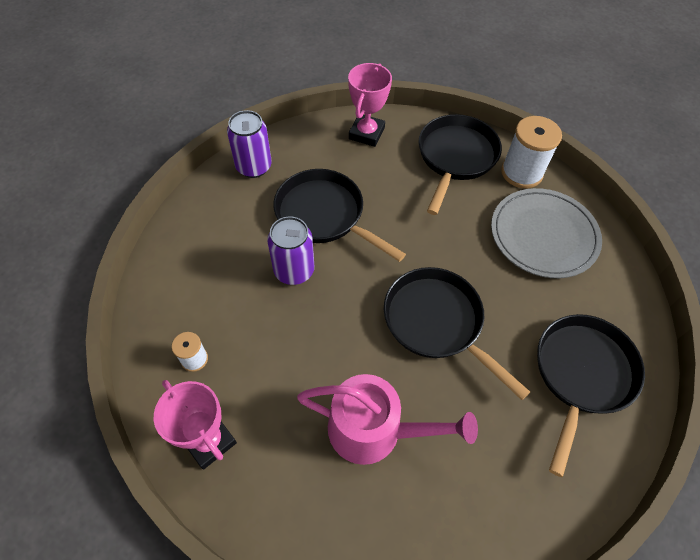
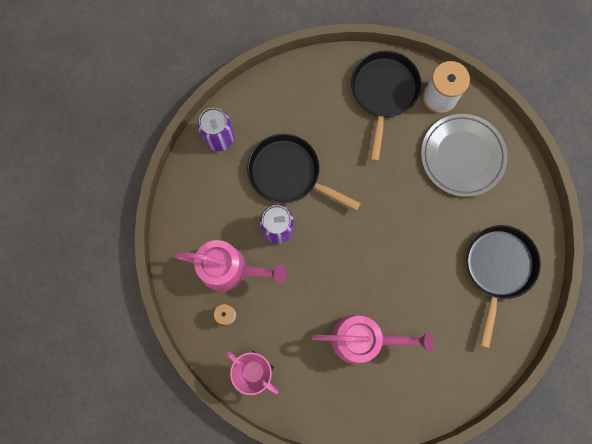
camera: 10 degrees left, 20 degrees up
pink trophy [348,63,392,147] -> none
black pan [384,267,530,400] -> none
none -> pink watering can [173,240,287,292]

